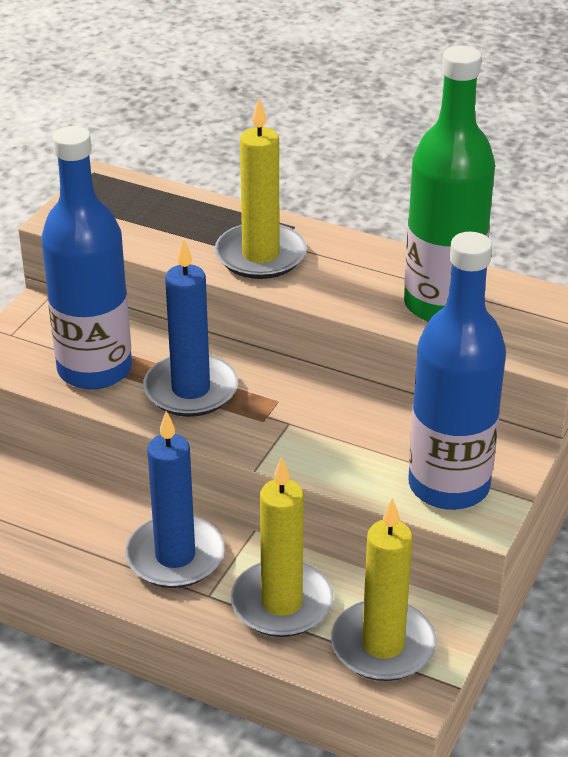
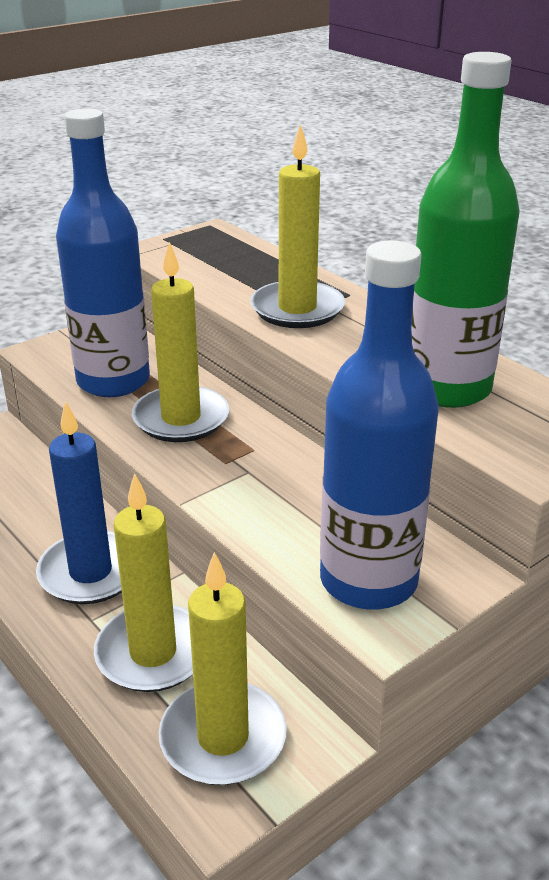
camera: 25 degrees right, 5 degrees down
blue candle [143,237,238,417] -> yellow candle [132,242,229,442]

